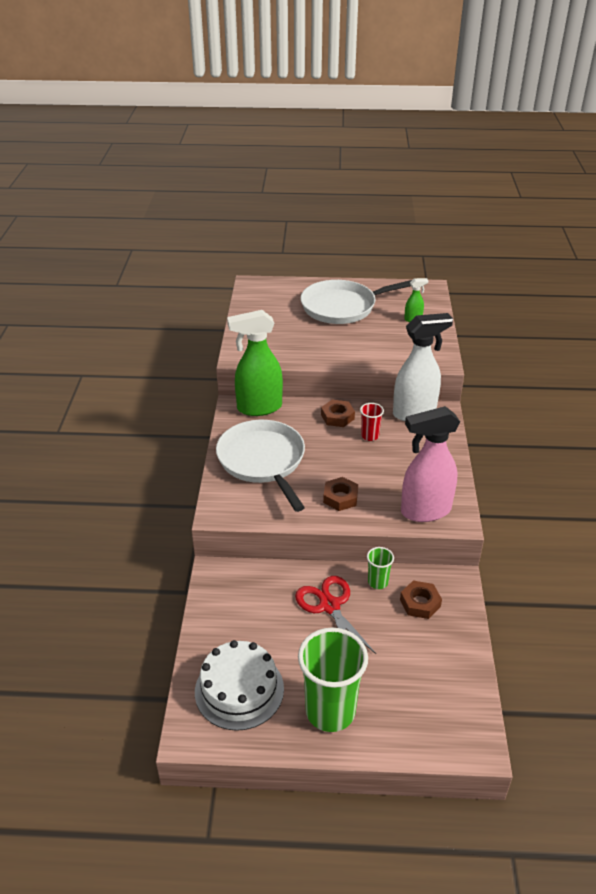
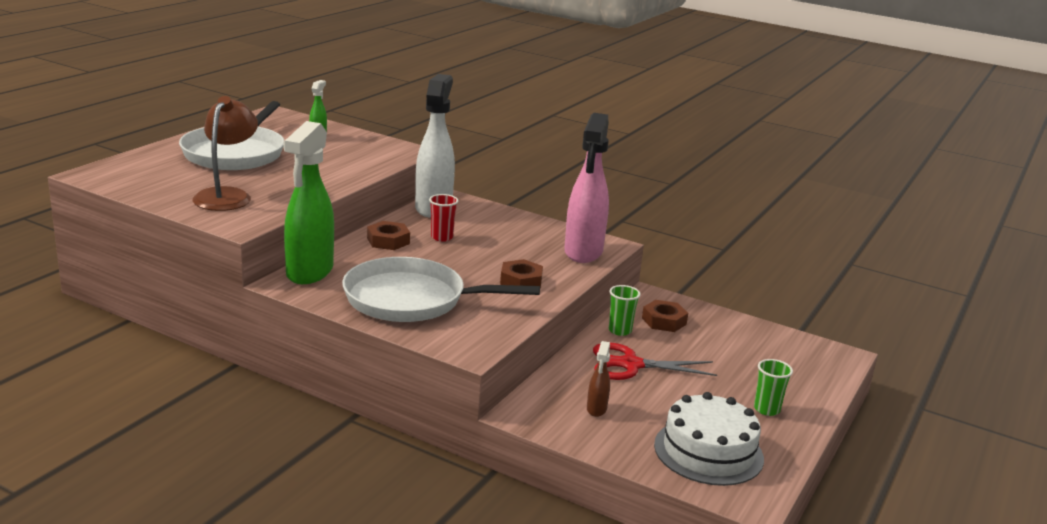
camera: 65 degrees left, 15 degrees down
green cup [298,628,368,732] -> green cup [754,359,793,416], size x0.47
none -> brown lamp [193,96,258,211]
none -> brown spray bottle [587,341,610,417]

